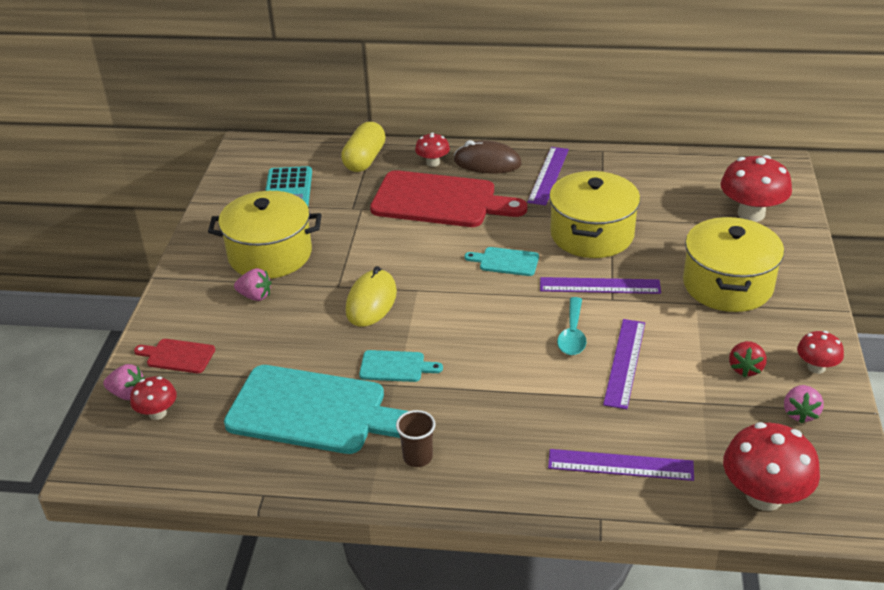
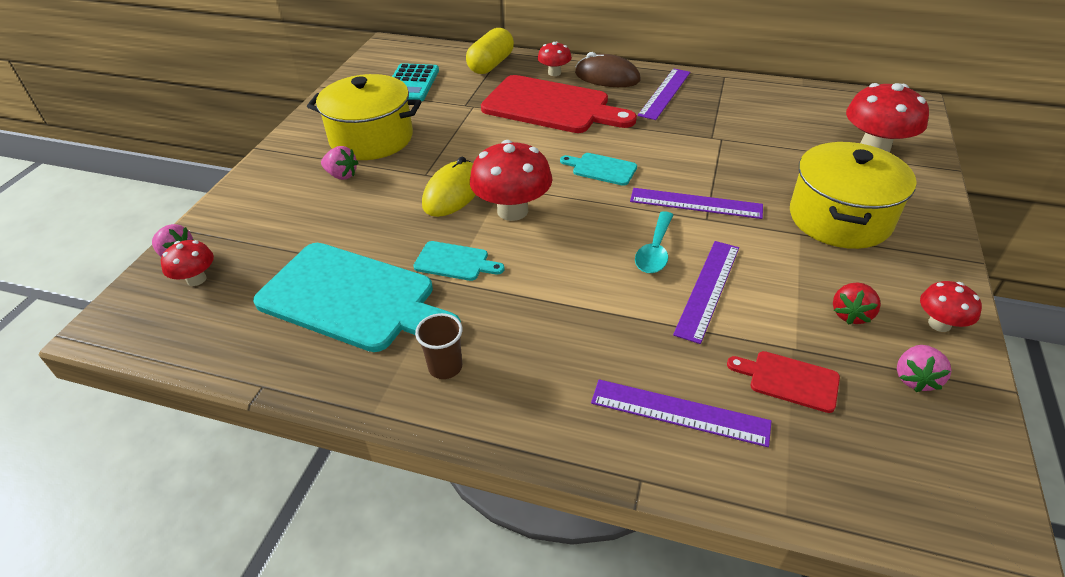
camera: 10 degrees right, 5 degrees up
red cutting board [134,339,215,373] -> red cutting board moved to [727,351,840,413]
yellow pot [549,171,640,258] -> none
red mushroom [723,422,820,511] -> red mushroom moved to [470,140,552,221]

